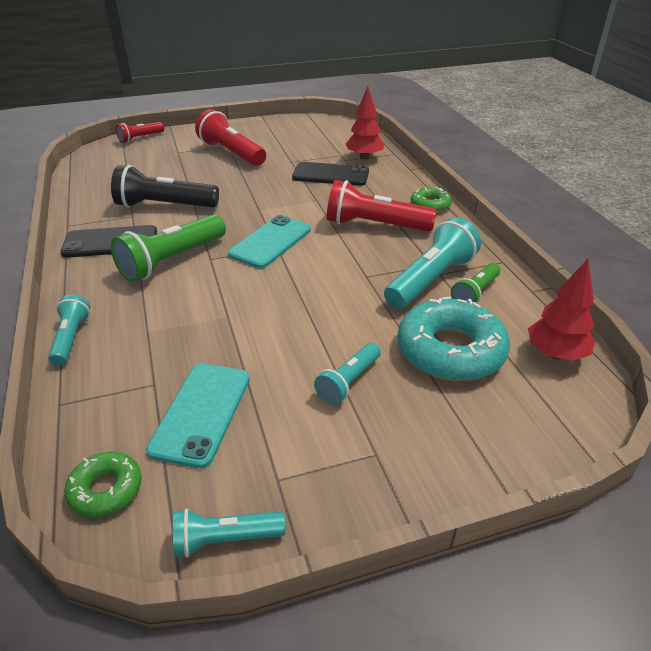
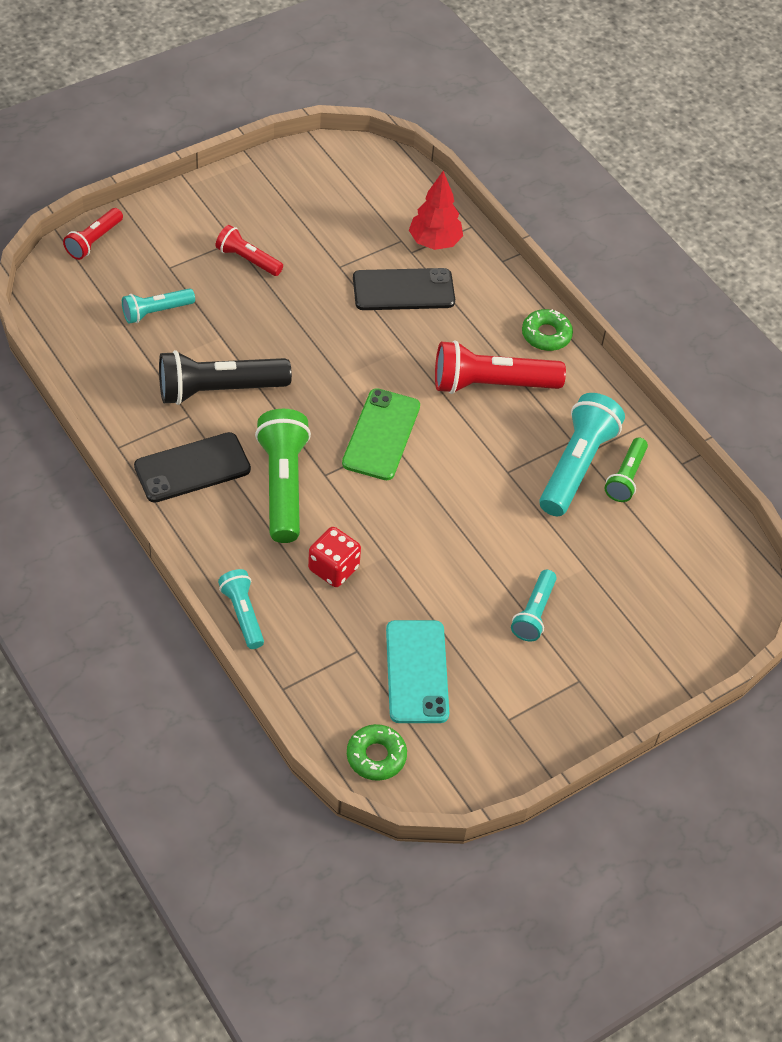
camera: 20 degrees left, 15 degrees up
green flashlight [111,215,226,282] -> green flashlight turned 150 degrees clockwise [255,409,311,543]
turquoise flashlight [173,509,286,558] -> turquoise flashlight moved to [122,288,195,324]
red flashlight [195,109,266,166] -> red flashlight [216,225,283,276], size x0.57
turquoise phone [228,215,311,268] -> green phone [342,388,420,480]
turquoise donut [397,296,510,381] -> none
red tree [528,259,595,361] -> none
none -> red dice [308,527,361,587]

